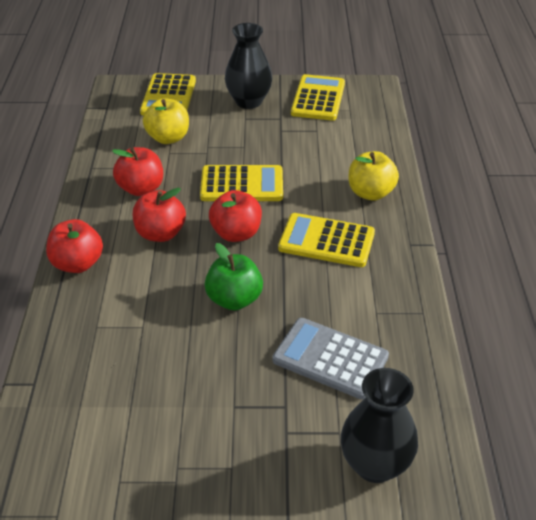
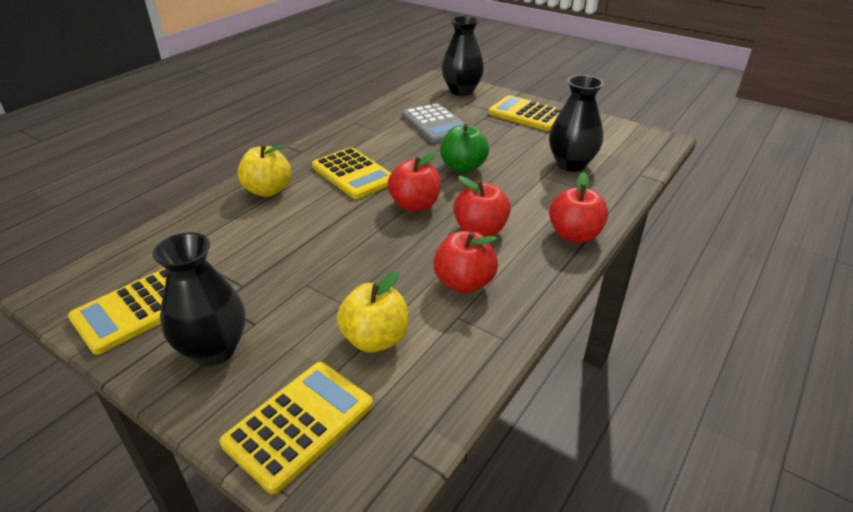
camera: 145 degrees left, 5 degrees down
yellow calculator [200,165,283,201] -> yellow calculator moved to [488,95,561,131]
none -> black vase [549,75,603,172]

